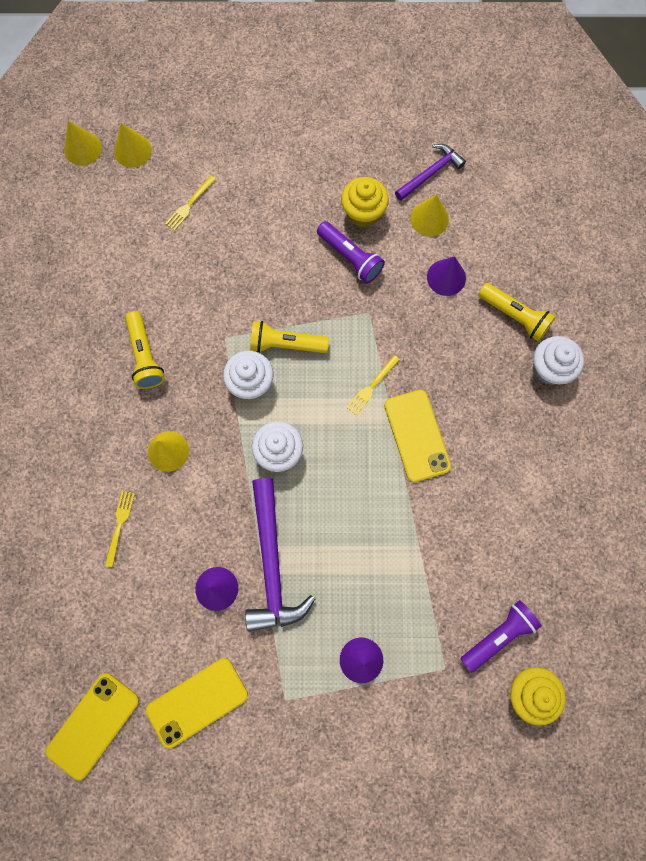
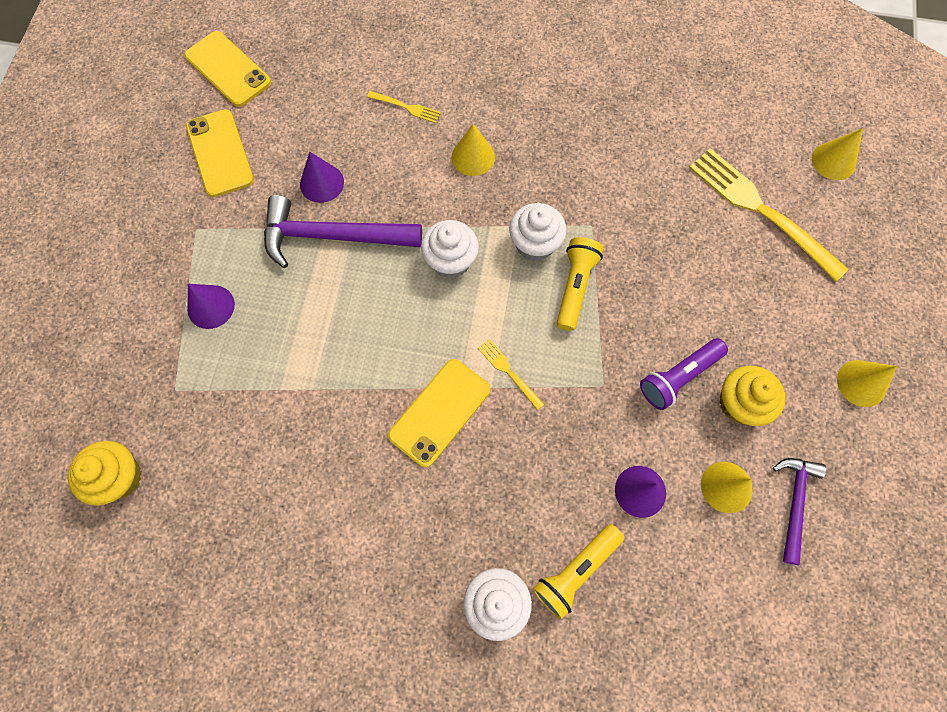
camera: 100 degrees right, 5 degrees down
yellow cone [64,121,102,166] -> yellow cone moved to [837,360,897,407]
yellow flashlight [125,311,165,389] -> none
yellow fork [165,175,216,231] -> yellow fork [689,148,849,281], size x2.25
yellow phone [384,390,451,482] -> yellow phone turned 45 degrees counterclockwise [388,359,490,468]
purple hammer [395,144,466,201] -> purple hammer turned 135 degrees counterclockwise [773,458,826,565]
purple flashlight [461,600,542,673] -> none

